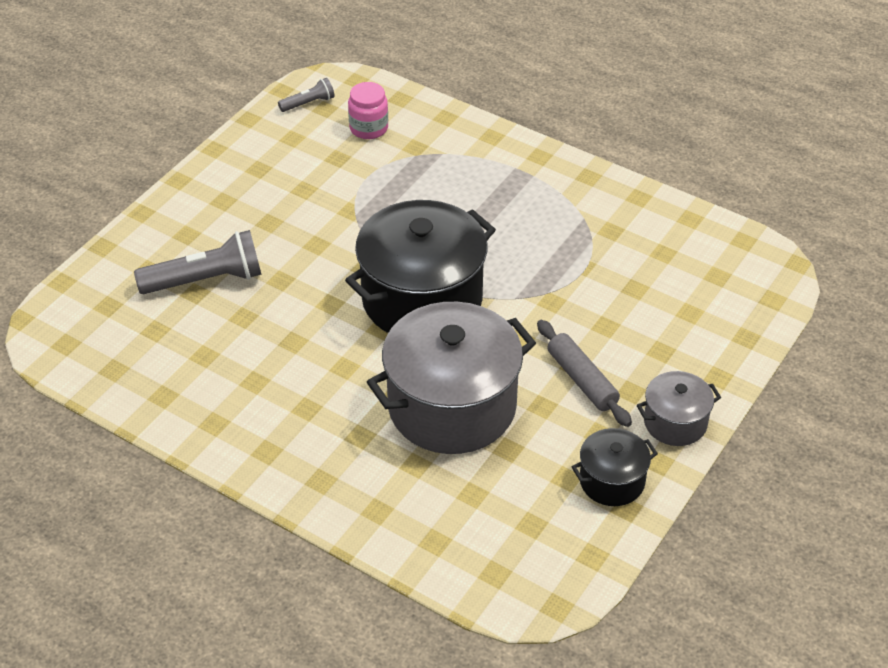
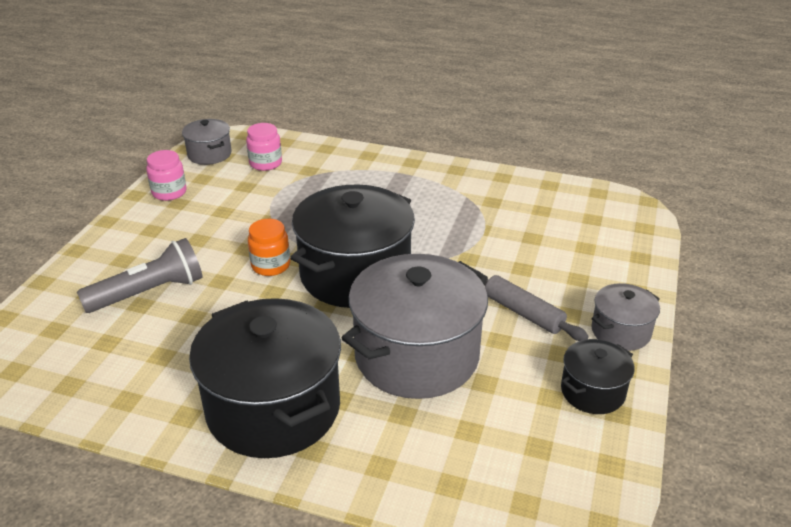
camera: 15 degrees left, 10 degrees down
grey flashlight [278,78,335,112] -> grey pot [182,119,232,165]
none -> pink jar [146,150,186,201]
none -> black pot [189,298,341,458]
none -> orange jar [248,219,290,276]

